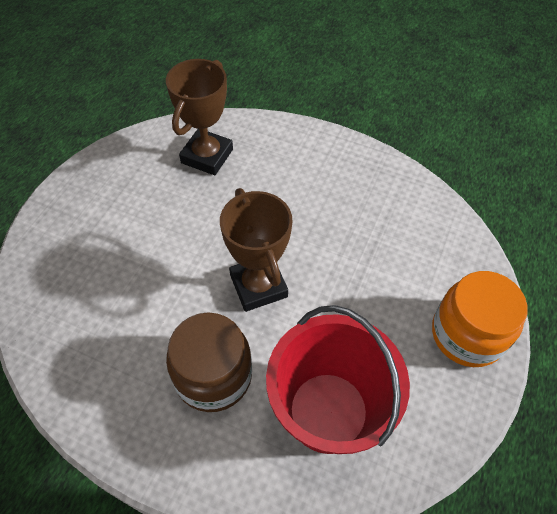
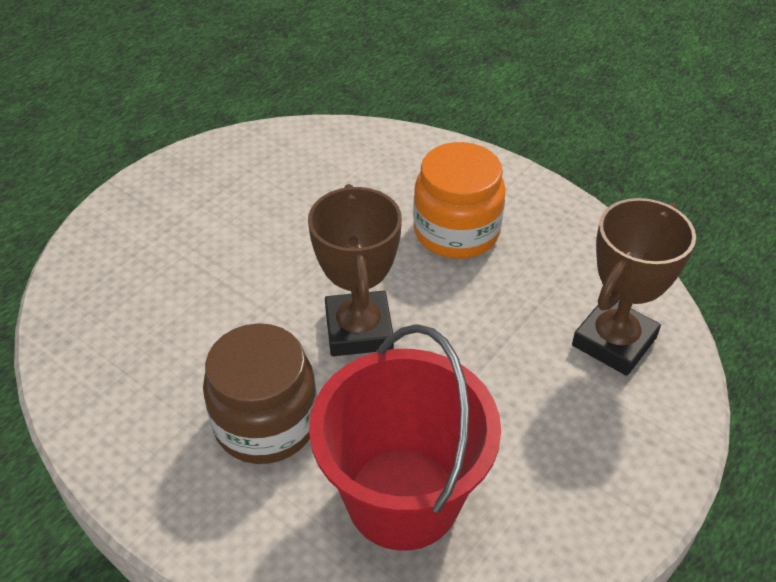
camera: 15 degrees right, 10 degrees down
brown trophy [166,59,233,175] -> brown trophy moved to [572,198,696,376]
orange jar [432,271,528,367] -> orange jar moved to [413,142,506,259]

